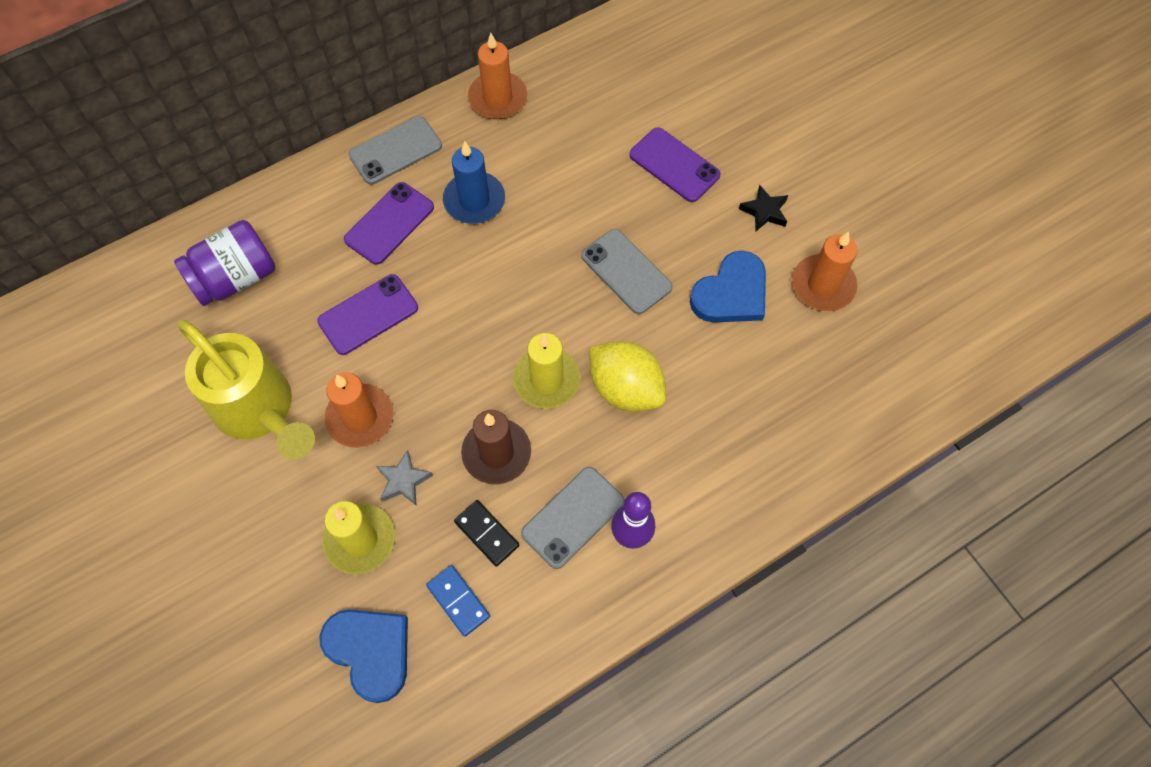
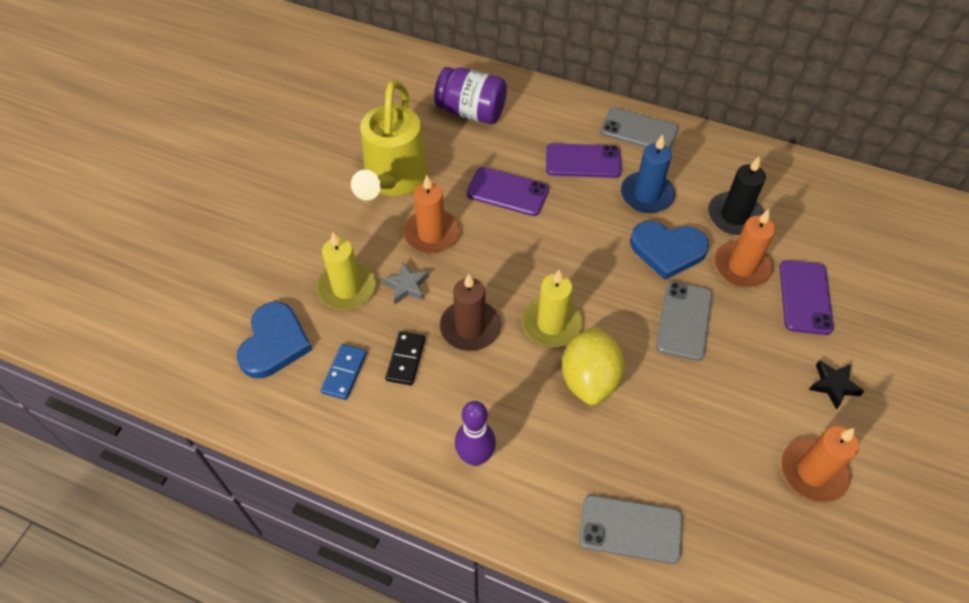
camera: 55 degrees right, 10 degrees down
orange candle [468,33,527,119] -> orange candle moved to [714,209,776,287]
grey phone [521,467,625,569] -> grey phone moved to [579,495,683,564]
blue heart [690,251,766,323] -> blue heart moved to [630,221,709,280]
none -> black candle [708,157,766,235]

